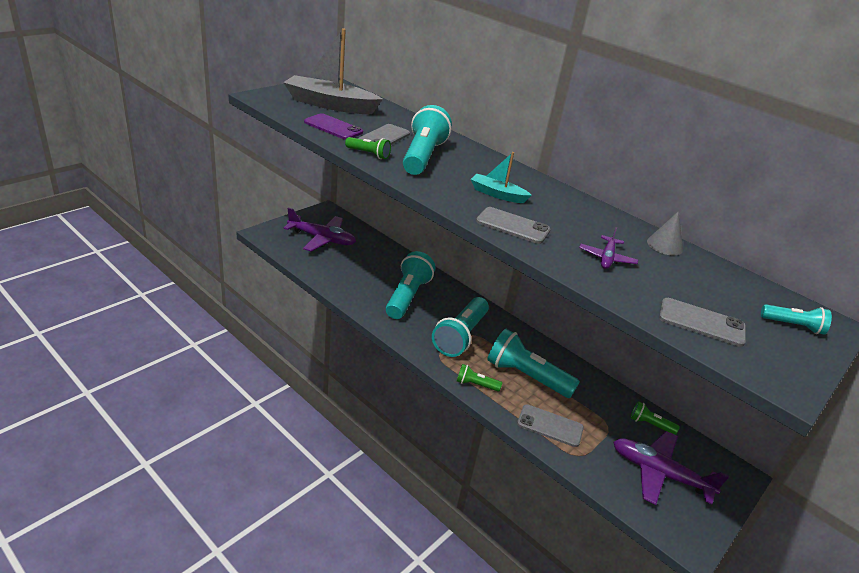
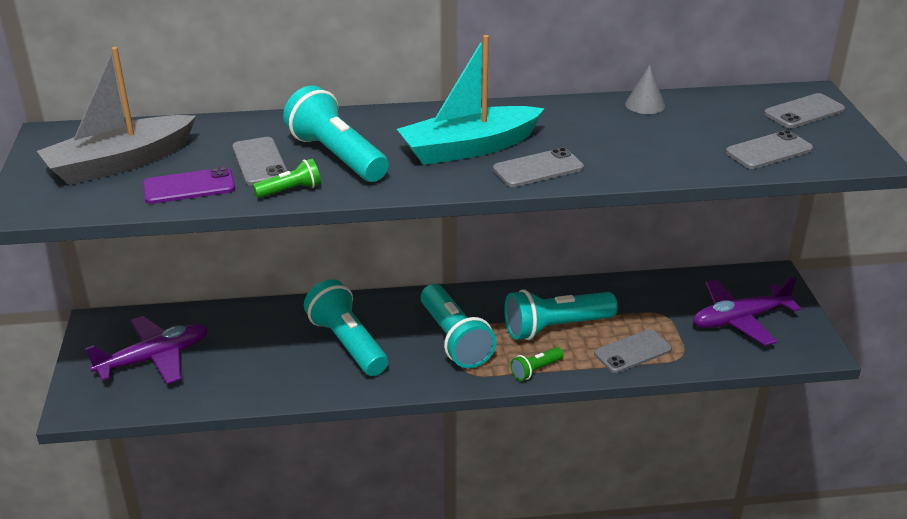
camera: 45 degrees left, 0 degrees up
turquoise boat [471,152,532,203] -> turquoise boat [397,35,545,165], size x1.92
purple plane [579,227,638,269] -> none
green flashlight [630,401,680,435] -> none
turquoise flashlight [761,304,832,335] -> grey phone [764,93,845,128]

